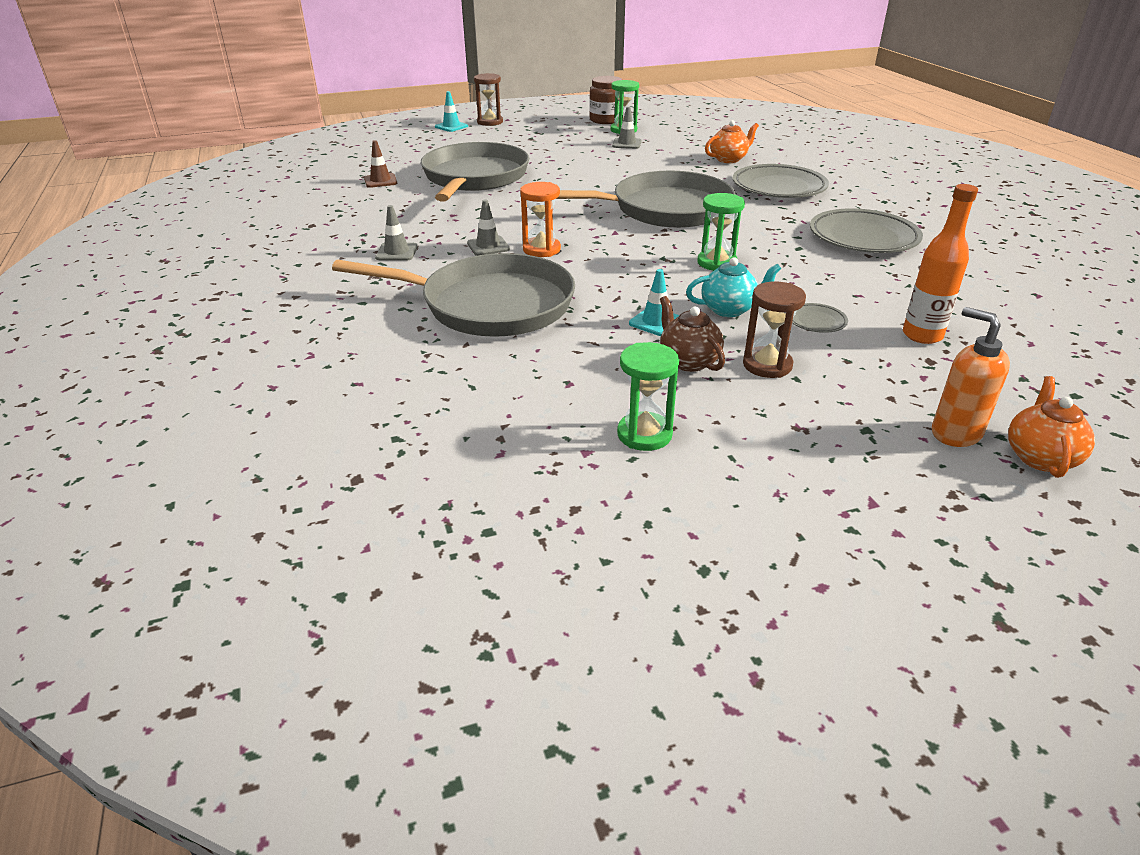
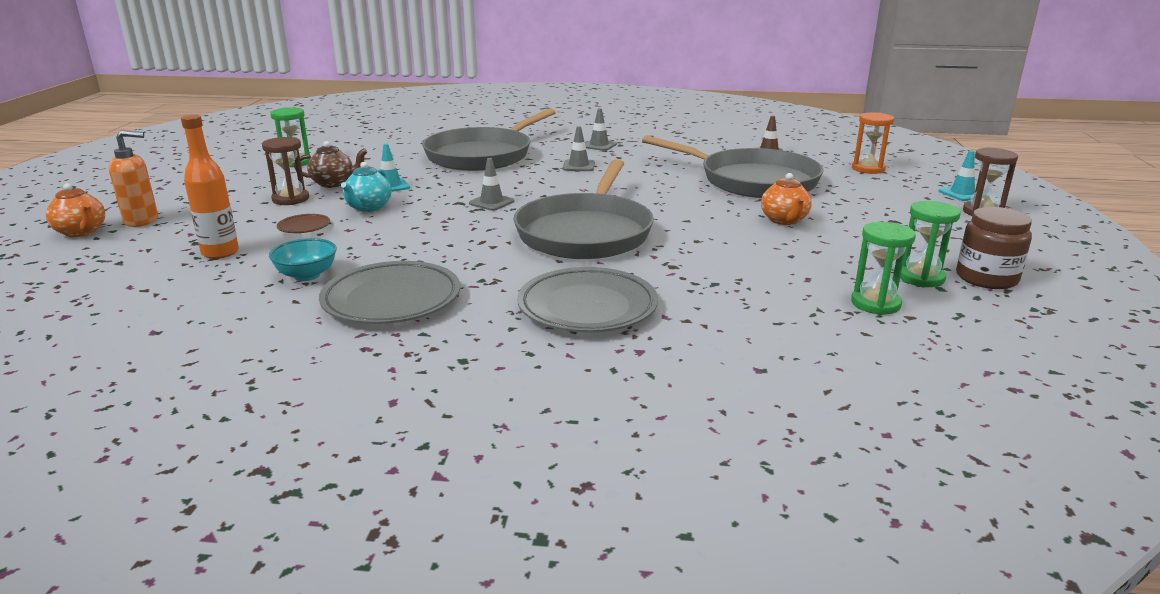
camera: 115 degrees right, 10 degrees down
orange hourglass [520,182,561,257] -> orange hourglass moved to [852,112,894,174]
grey traffic cone [612,107,642,149] -> grey traffic cone moved to [469,158,514,211]
green hourglass [698,193,745,271] -> green hourglass moved to [851,222,916,315]
orange teapot [705,120,759,163] -> orange teapot moved to [761,173,812,225]
grey plate [792,303,848,333] -> brown plate [277,214,330,233]
none -> turquoise bowl [269,238,336,281]

